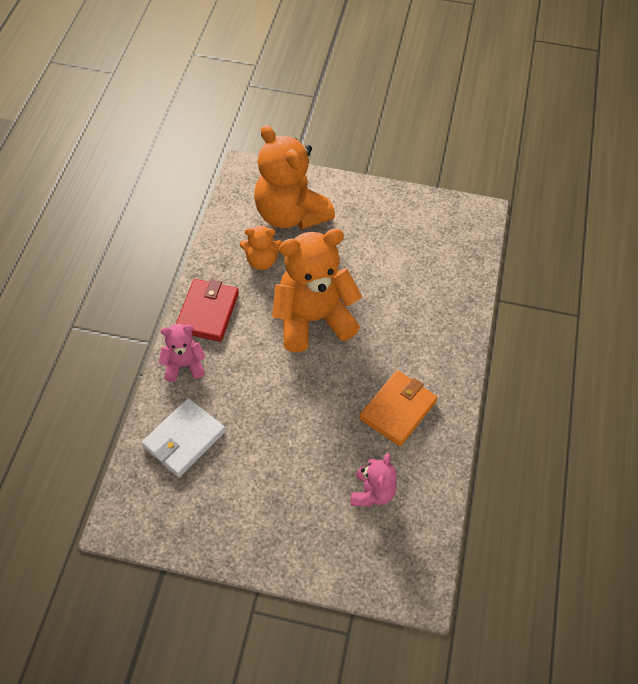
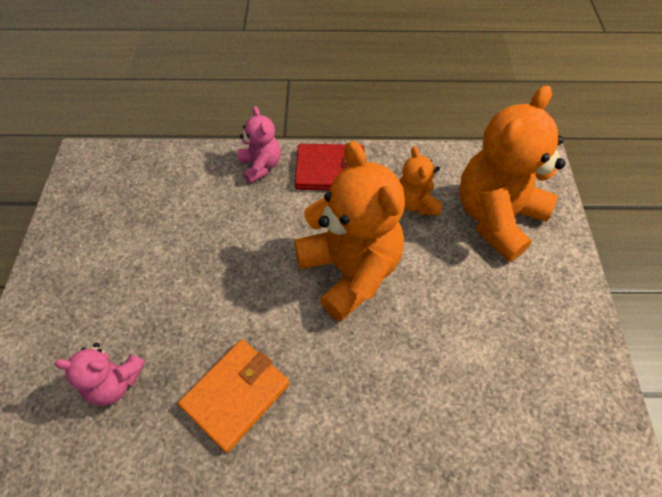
camera: 80 degrees right, 0 degrees up
white wallet [141,398,225,477] -> none
orange wallet [359,370,437,446] -> orange wallet turned 75 degrees counterclockwise [178,339,290,453]

